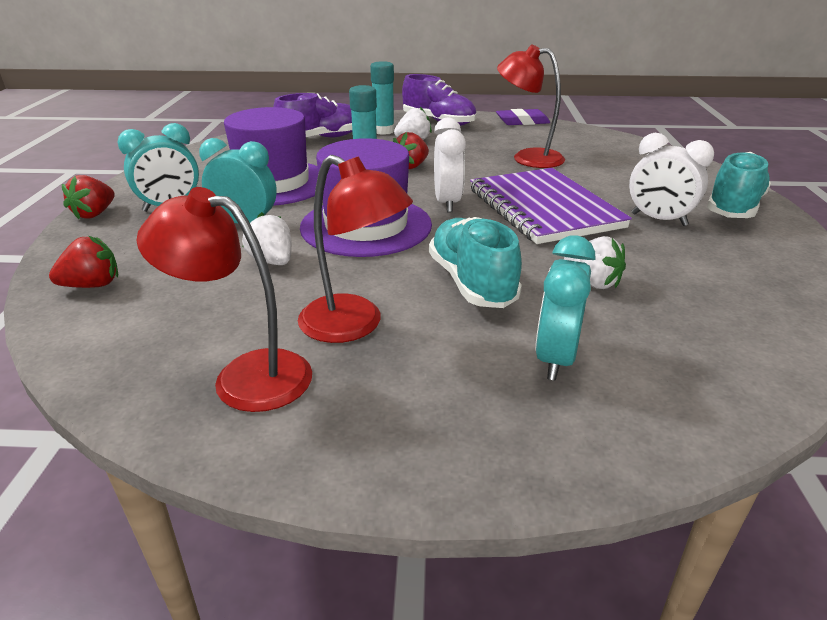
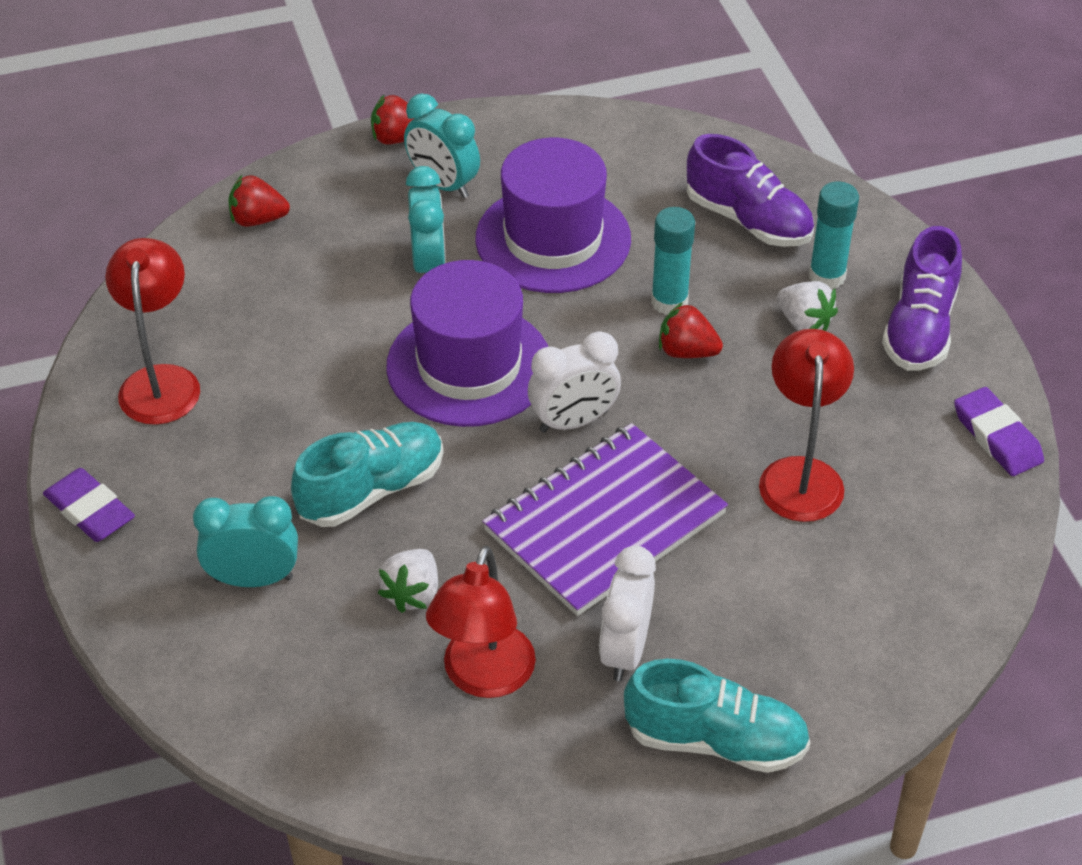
camera: 70 degrees right, 15 degrees up
red strawberry [49,235,118,288] -> red strawberry turned 135 degrees clockwise [228,175,290,227]
white strawberry [242,212,292,265] -> none
red lamp [298,155,413,343] -> red lamp moved to [426,546,536,698]
none -> purple eraser [43,468,135,542]

